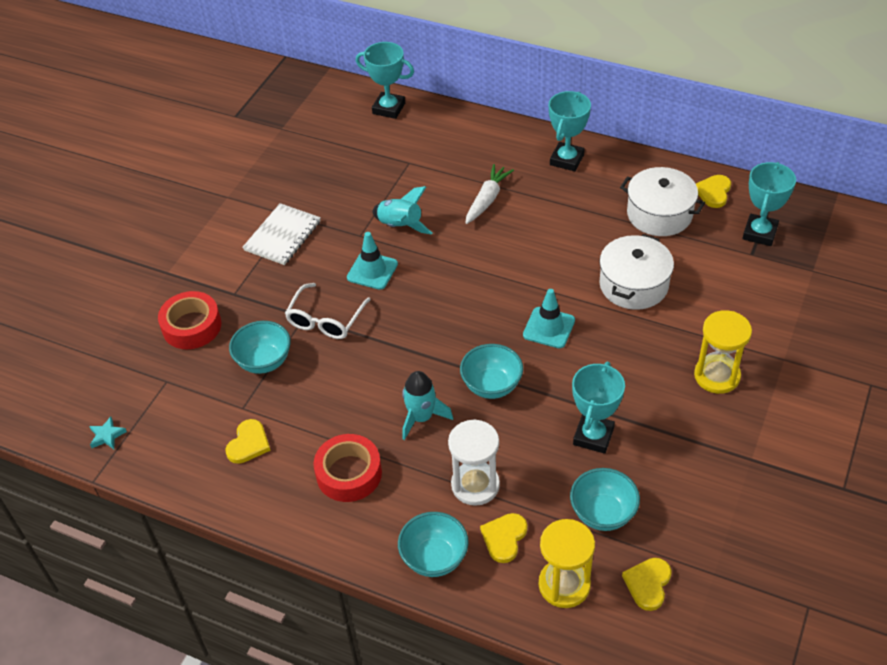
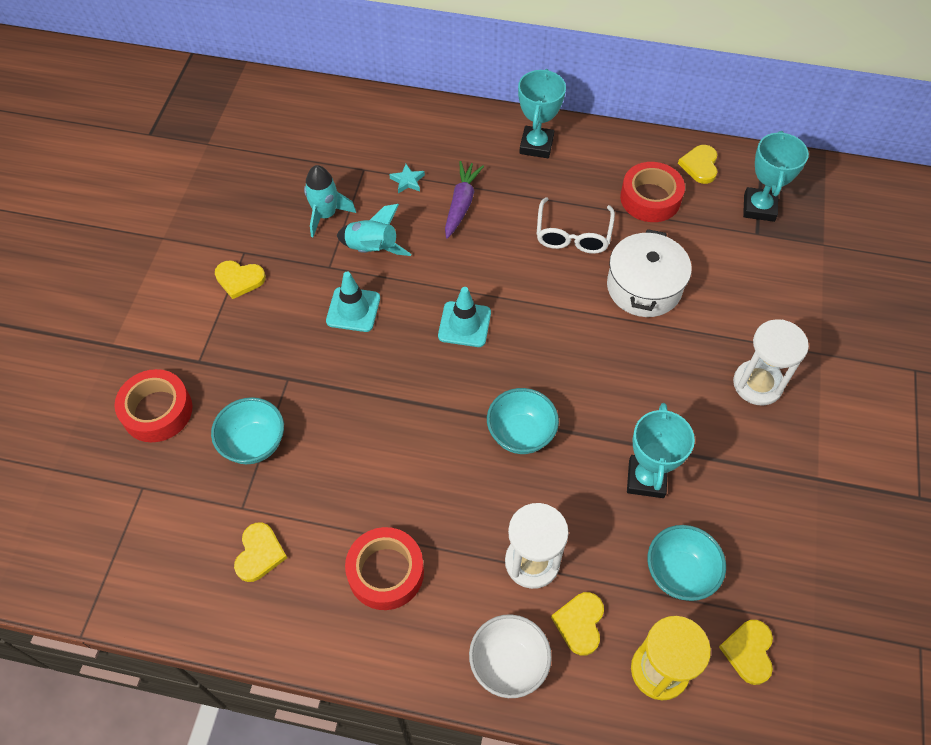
camera: 15 degrees left, 10 degrees up
turquoise star [89,416,127,449] -> turquoise star moved to [389,164,425,193]
white notebook [242,203,321,265] -> yellow heart [215,261,266,299]
white glasses [285,283,371,339] -> white glasses moved to [537,197,615,254]
turquoise trophy [356,42,414,119] -> none
turquoise bowl [398,512,469,577] -> white bowl [469,614,552,698]
turquoise rocket [402,371,453,440] -> turquoise rocket moved to [304,165,356,237]
white carrot [465,164,514,224] -> purple carrot [445,161,484,239]
turquoise traffic cone [523,289,575,348] -> turquoise traffic cone moved to [438,287,491,347]
white pot [620,167,705,236] -> red tape [620,162,685,222]
yellow hourglass [694,310,752,394] -> white hourglass [733,319,809,406]

